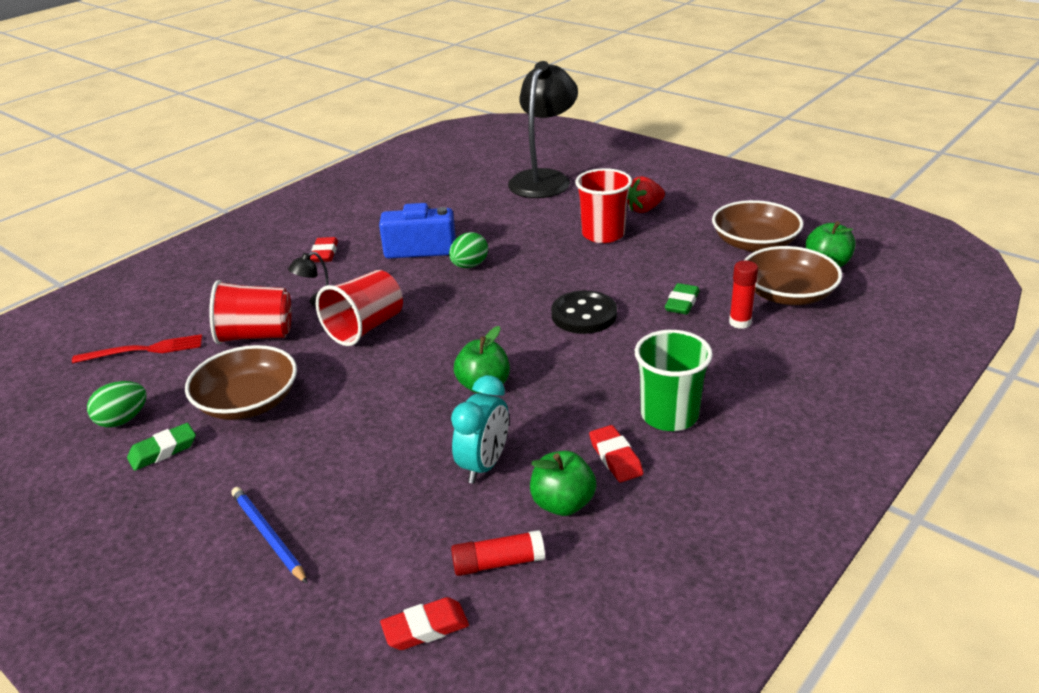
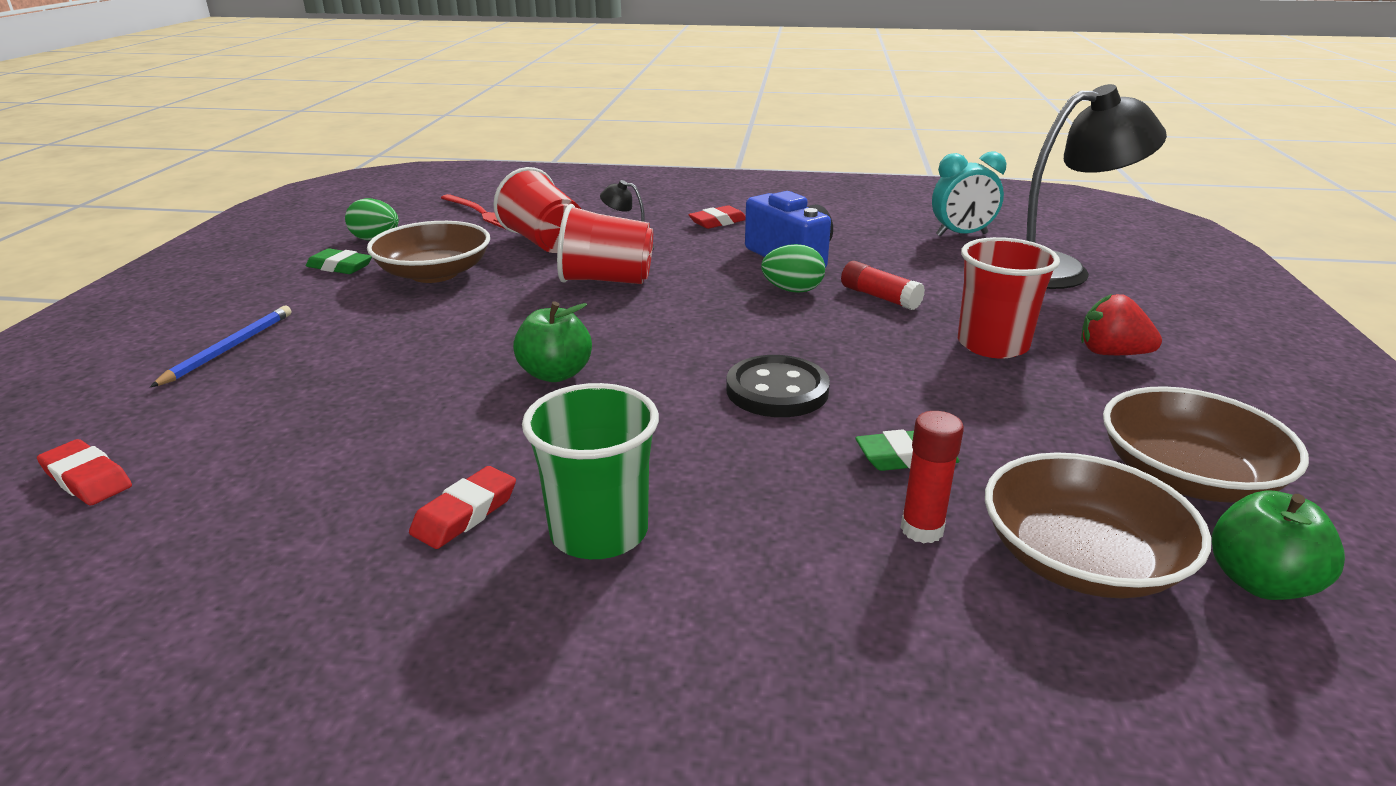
camera: 55 degrees right, 5 degrees down
turquoise clock [451,375,509,484] -> turquoise clock moved to [932,152,1006,236]
red glue stick [451,530,545,576] -> red glue stick moved to [841,261,925,310]
green apple [530,451,596,516] -> none

